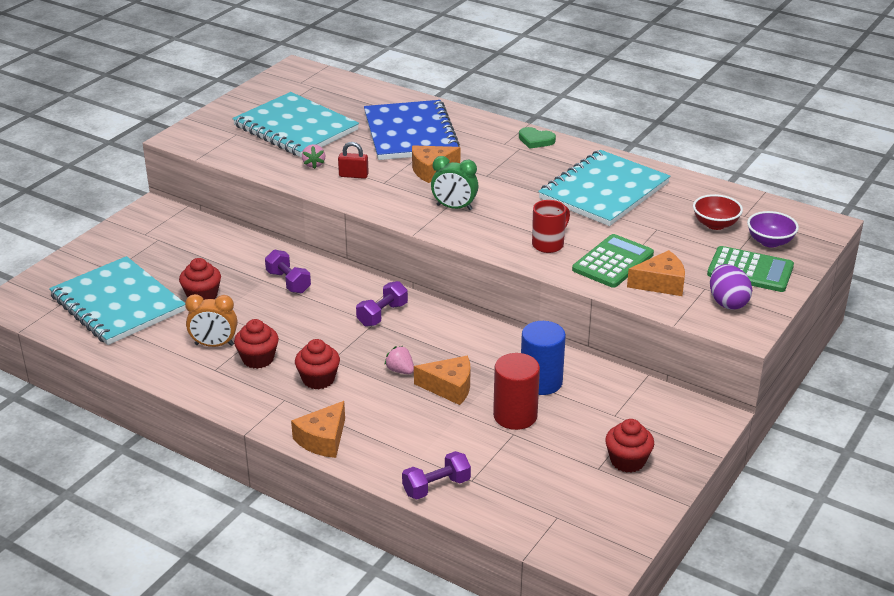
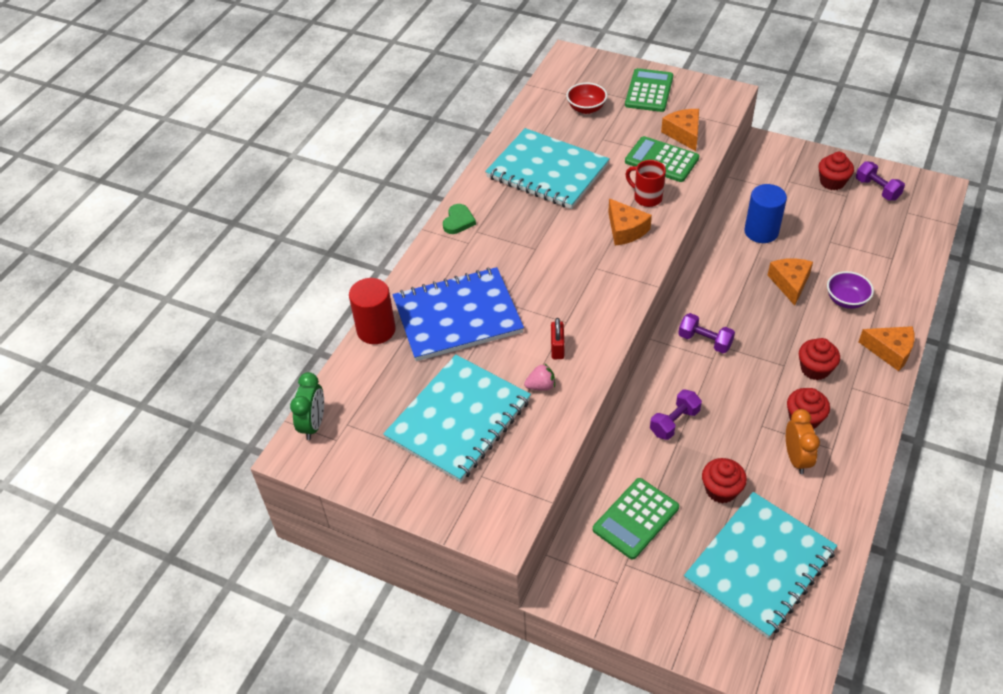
camera: 95 degrees left, 15 degrees up
pink strawberry [384,346,414,374] -> none
purple dumbbell [402,451,471,499] -> purple dumbbell moved to [856,161,905,200]
orange cheese [412,145,460,183] -> orange cheese moved to [608,198,652,246]
green clock [431,156,479,210] -> green clock moved to [290,372,324,440]
red cylinder [493,353,540,430] -> red cylinder moved to [349,278,396,344]
purple egg [710,264,752,310] -> none
purple bowl [747,211,799,248] -> purple bowl moved to [827,271,874,309]
none -> green calculator [593,478,679,559]

